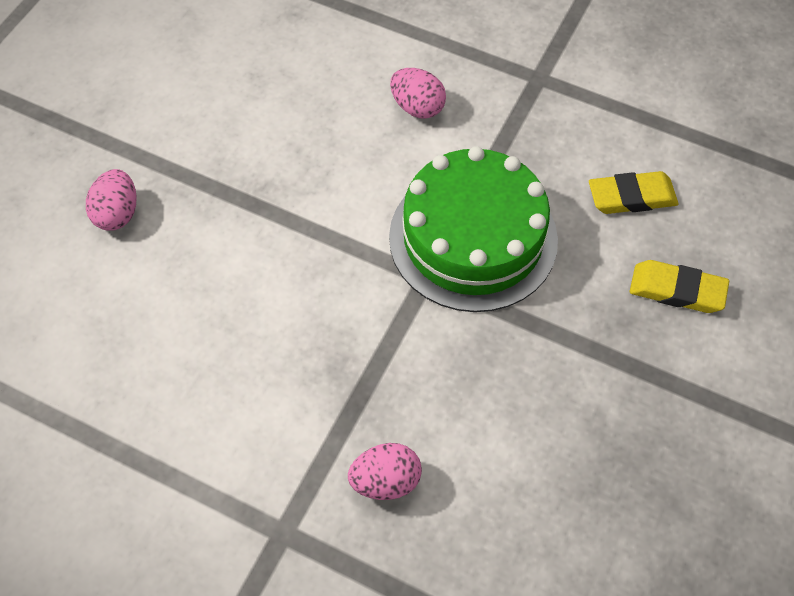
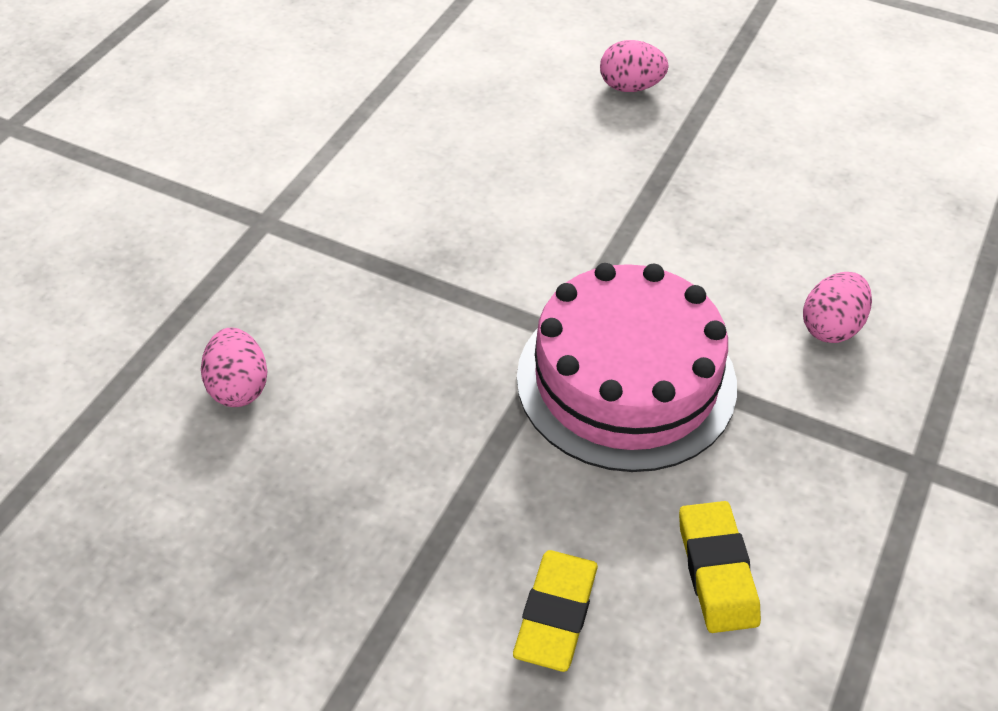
camera: 90 degrees right, 10 degrees down
pink egg [348,443,422,500] -> pink egg moved to [201,328,267,407]
green cake [389,146,558,312] -> pink cake [517,263,737,472]

